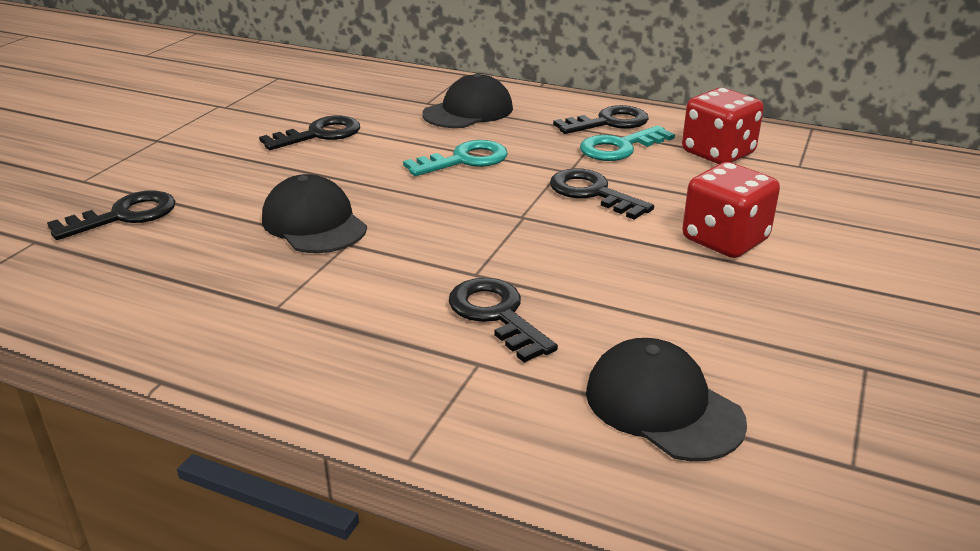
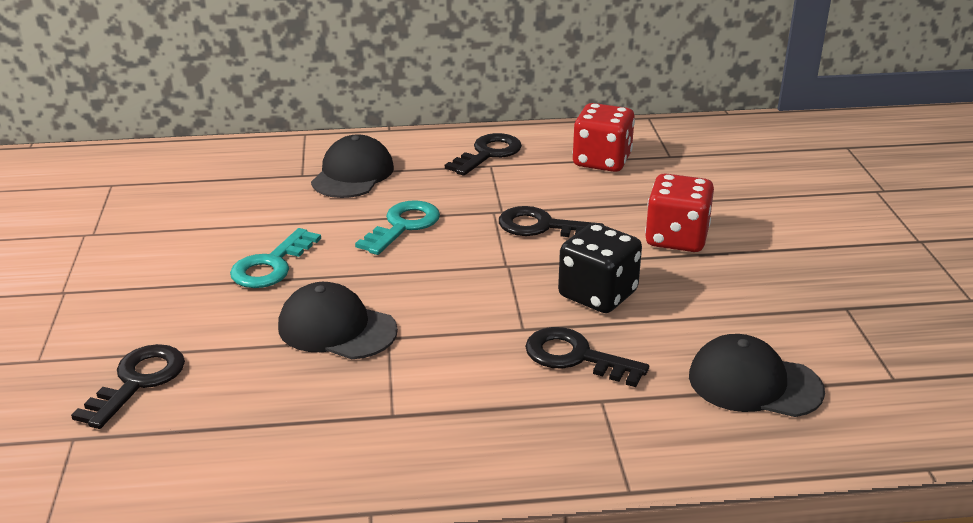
camera: 30 degrees left, 0 degrees up
black key [259,116,360,150] -> none
turquoise key [580,125,675,161] -> turquoise key moved to [230,228,321,288]
none -> black dice [558,223,642,313]

